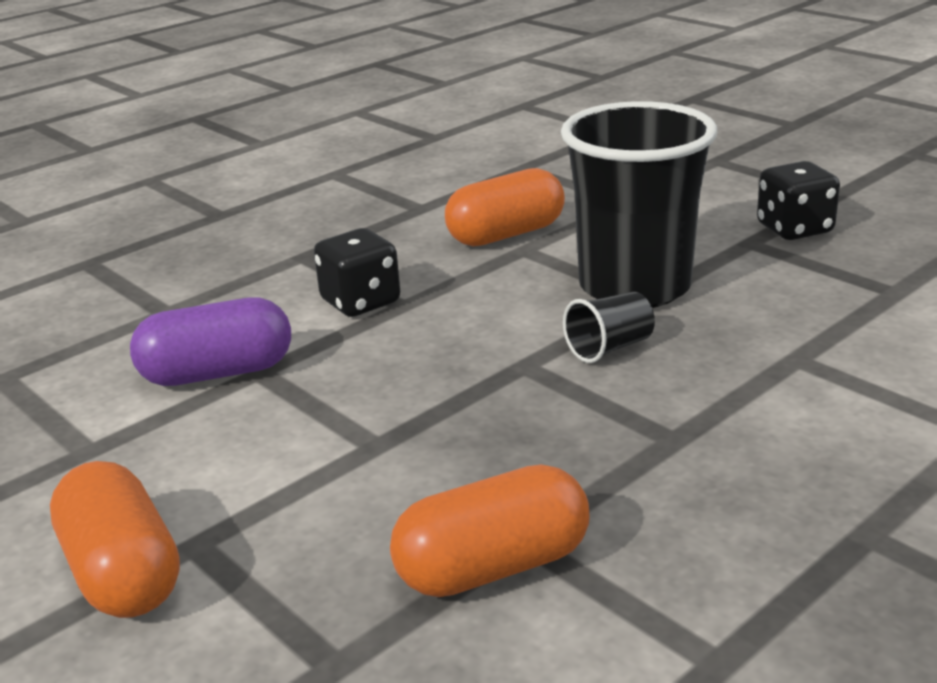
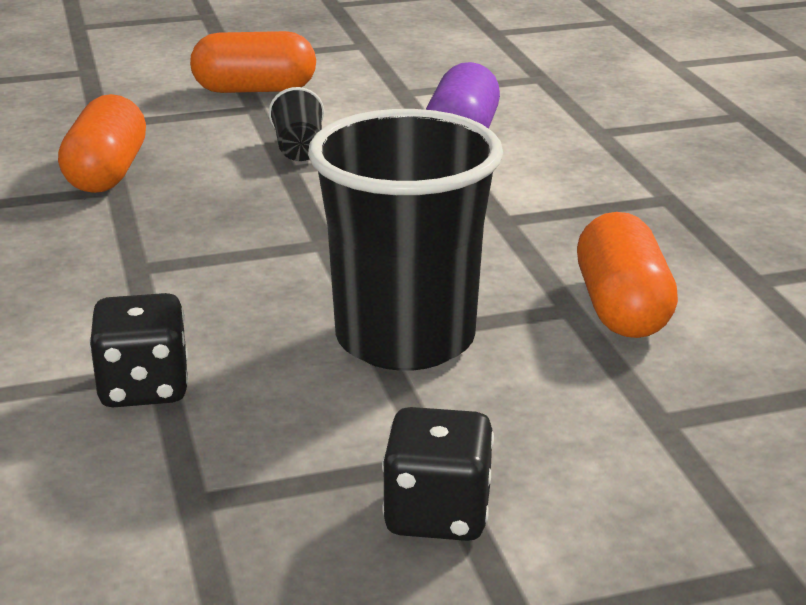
camera: 115 degrees right, 0 degrees up
black dice [314,228,400,317] -> black dice moved to [89,293,188,407]
black cup [563,292,655,363] -> black cup moved to [269,87,324,161]

